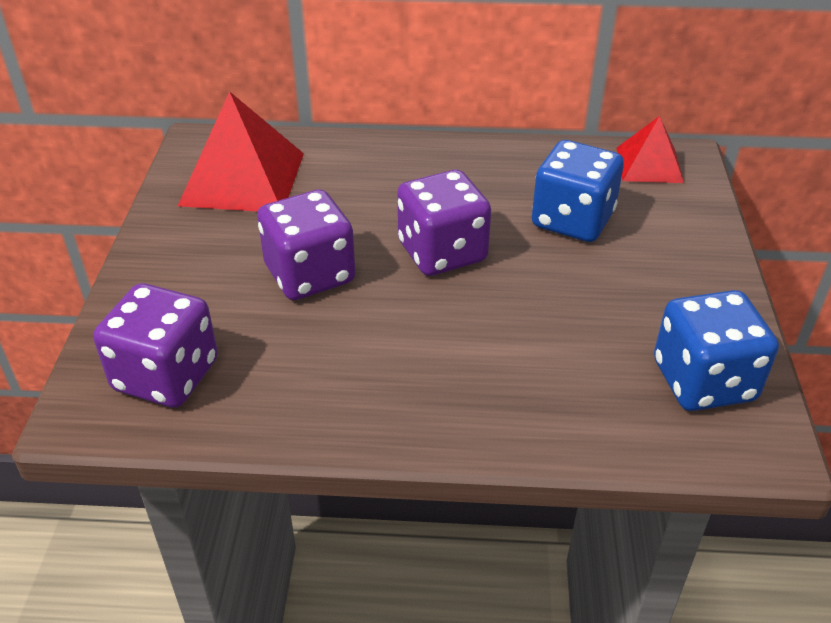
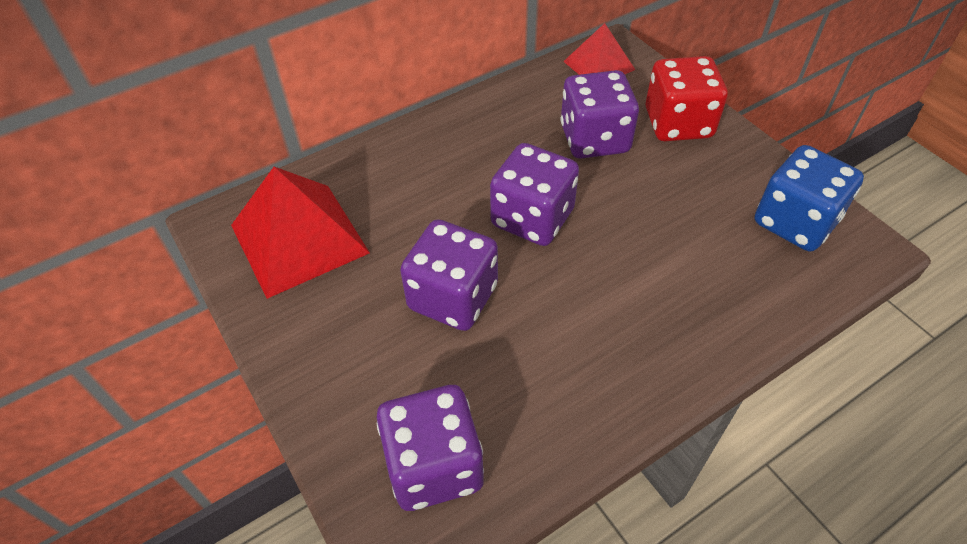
camera: 35 degrees left, 10 degrees up
blue dice [532,140,624,242] -> purple dice [561,70,639,159]
none -> red dice [645,56,728,141]

